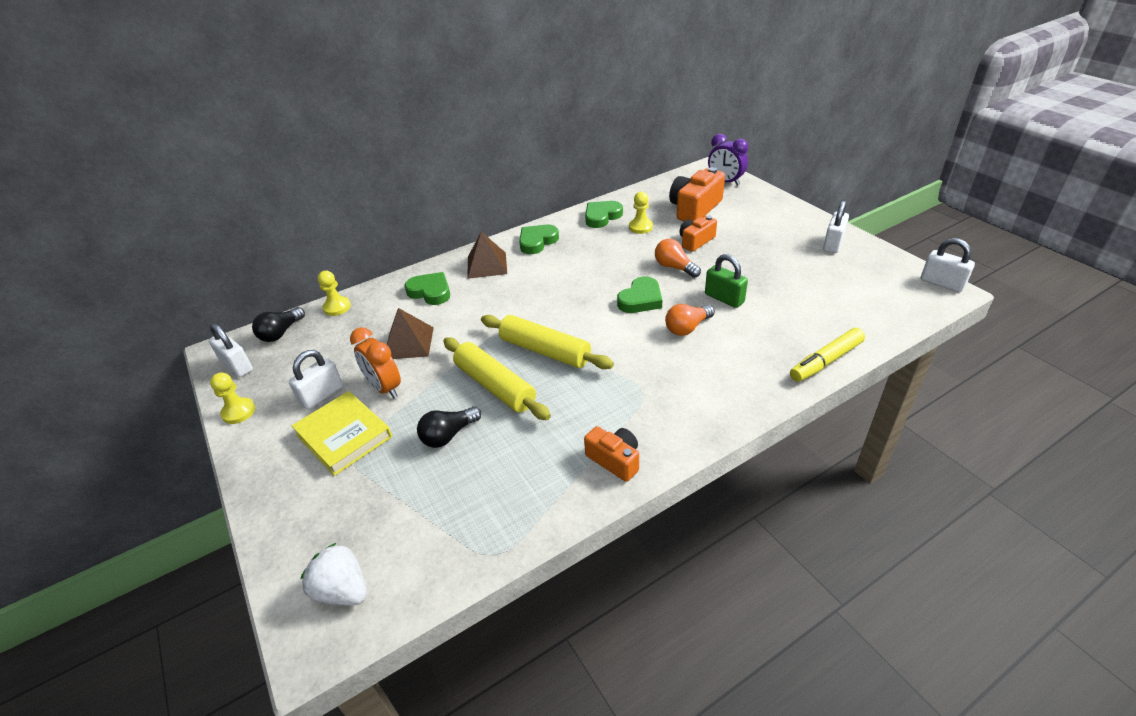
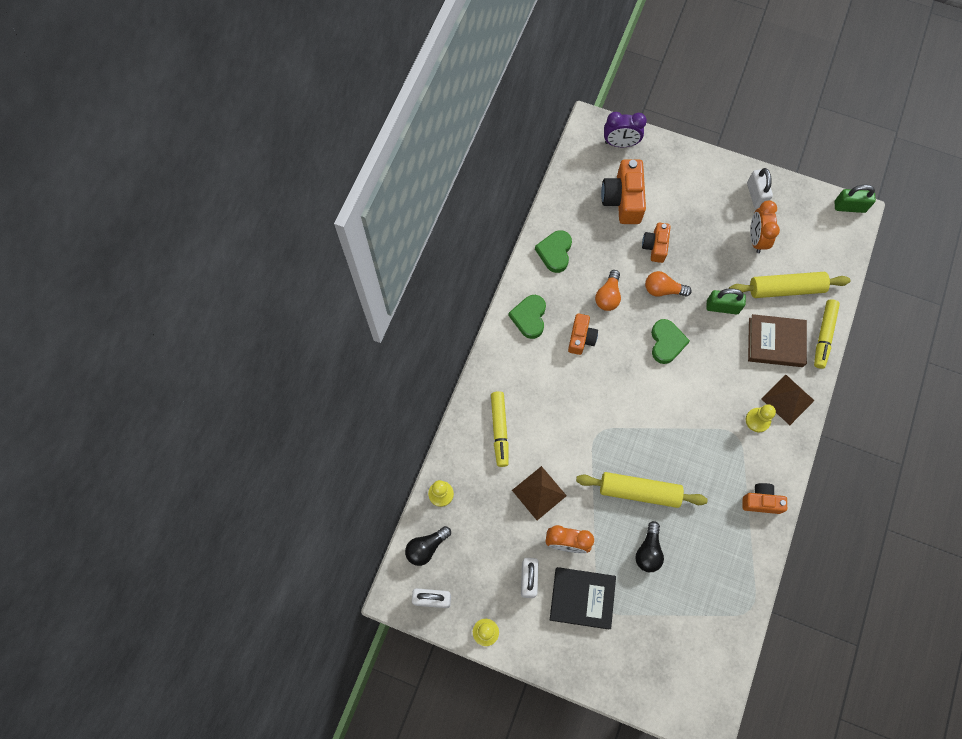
camera: 40 degrees left, 30 degrees up
black light bulb [252,307,305,342] -> black light bulb turned 60 degrees clockwise [405,526,451,566]
yellow book [292,391,392,476] -> black book [550,567,616,629]
white strawberry [301,543,367,605] -> none
green heart [404,272,450,305] -> yellow marker [491,391,509,467]
brown pyramid [468,232,507,279] -> brown pyramid moved to [761,374,815,425]
yellow rolling pin [481,315,614,369] -> yellow rolling pin moved to [729,272,850,298]
yellow pawn [629,192,653,234] -> yellow pawn moved to [746,404,776,432]
orange light bulb [665,304,715,336] -> orange light bulb moved to [595,270,621,311]
white padlock [921,238,975,292] -> green padlock [834,185,876,213]
none -> orange camera [568,313,598,355]
none -> brown book [748,314,807,367]
none -> orange clock [750,200,780,253]

